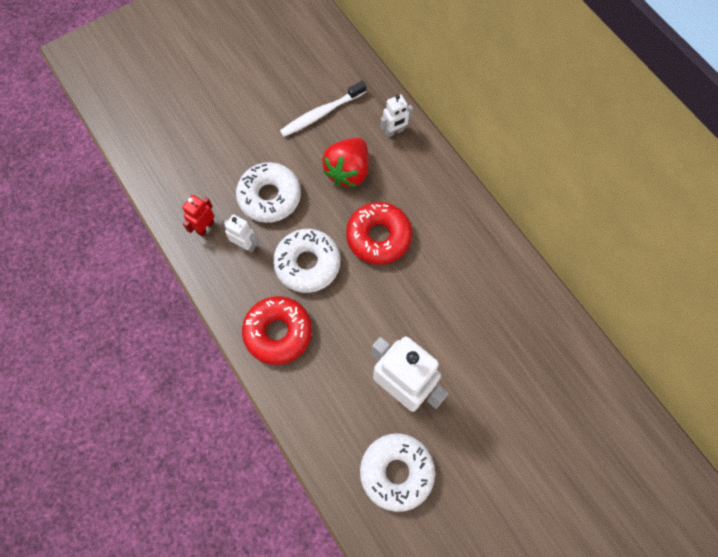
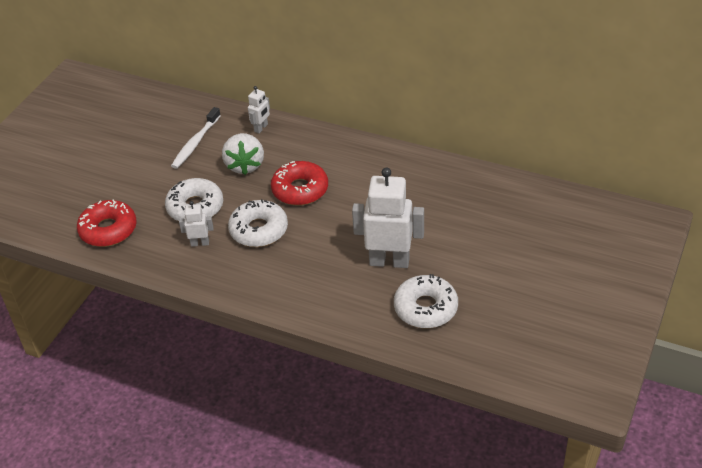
camera: 30 degrees left, 25 degrees down
red robot [182,195,214,237] -> none
red donut [242,296,312,365] -> red donut moved to [77,199,137,247]
red strawberry [322,138,369,187] -> white strawberry [222,133,264,175]

